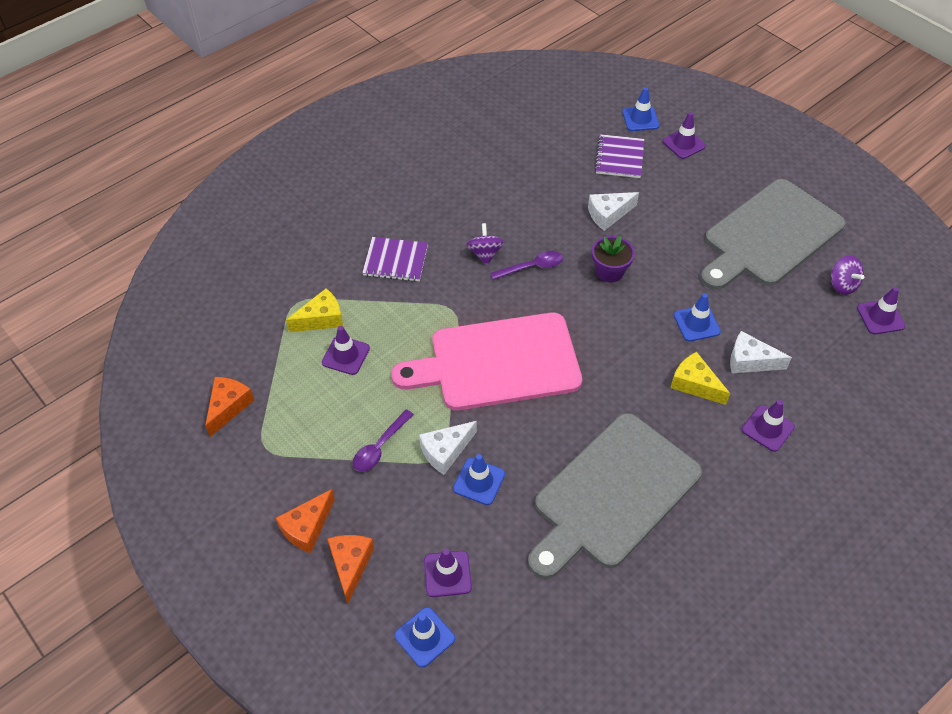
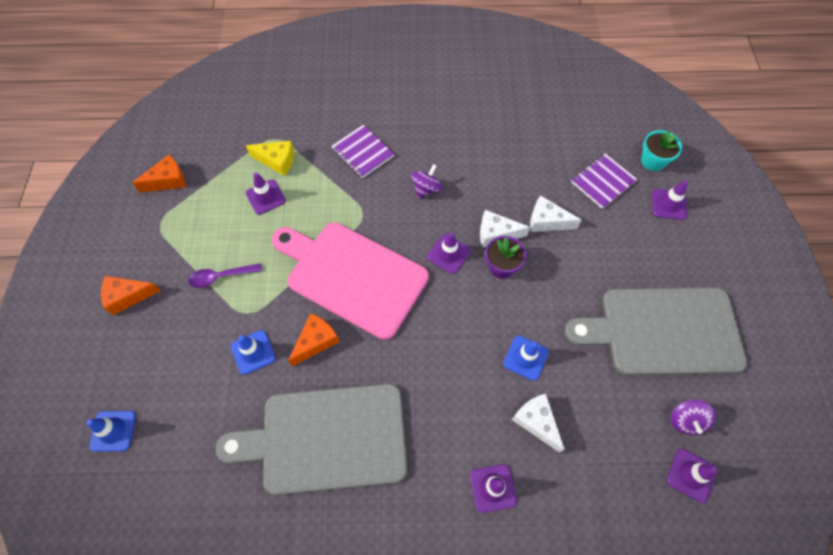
camera: 40 degrees right, 10 degrees up
orange cheese [327,535,374,604] -> orange cheese moved to [288,313,339,366]
white cheese [419,421,477,475] -> white cheese moved to [480,210,530,248]
purple traffic cone [424,549,472,597] -> purple traffic cone moved to [427,232,471,274]
purple spoon [490,251,563,280] -> none
blue traffic cone [622,87,659,131] -> turquoise flower pot [641,130,682,171]
yellow cheese [670,352,730,405] -> none

